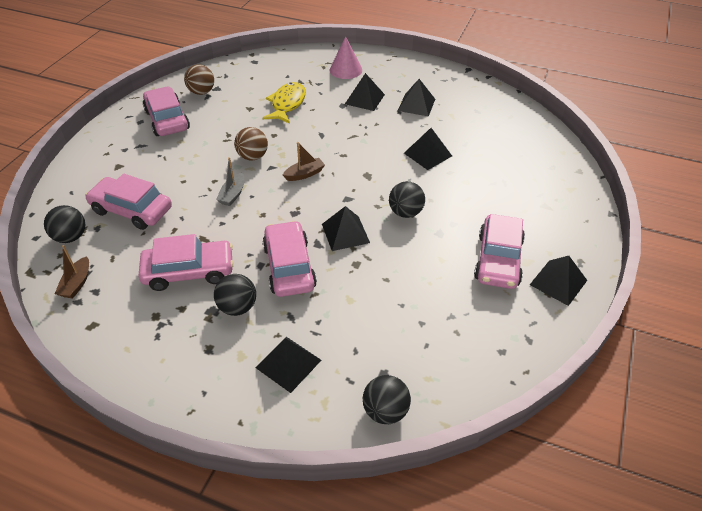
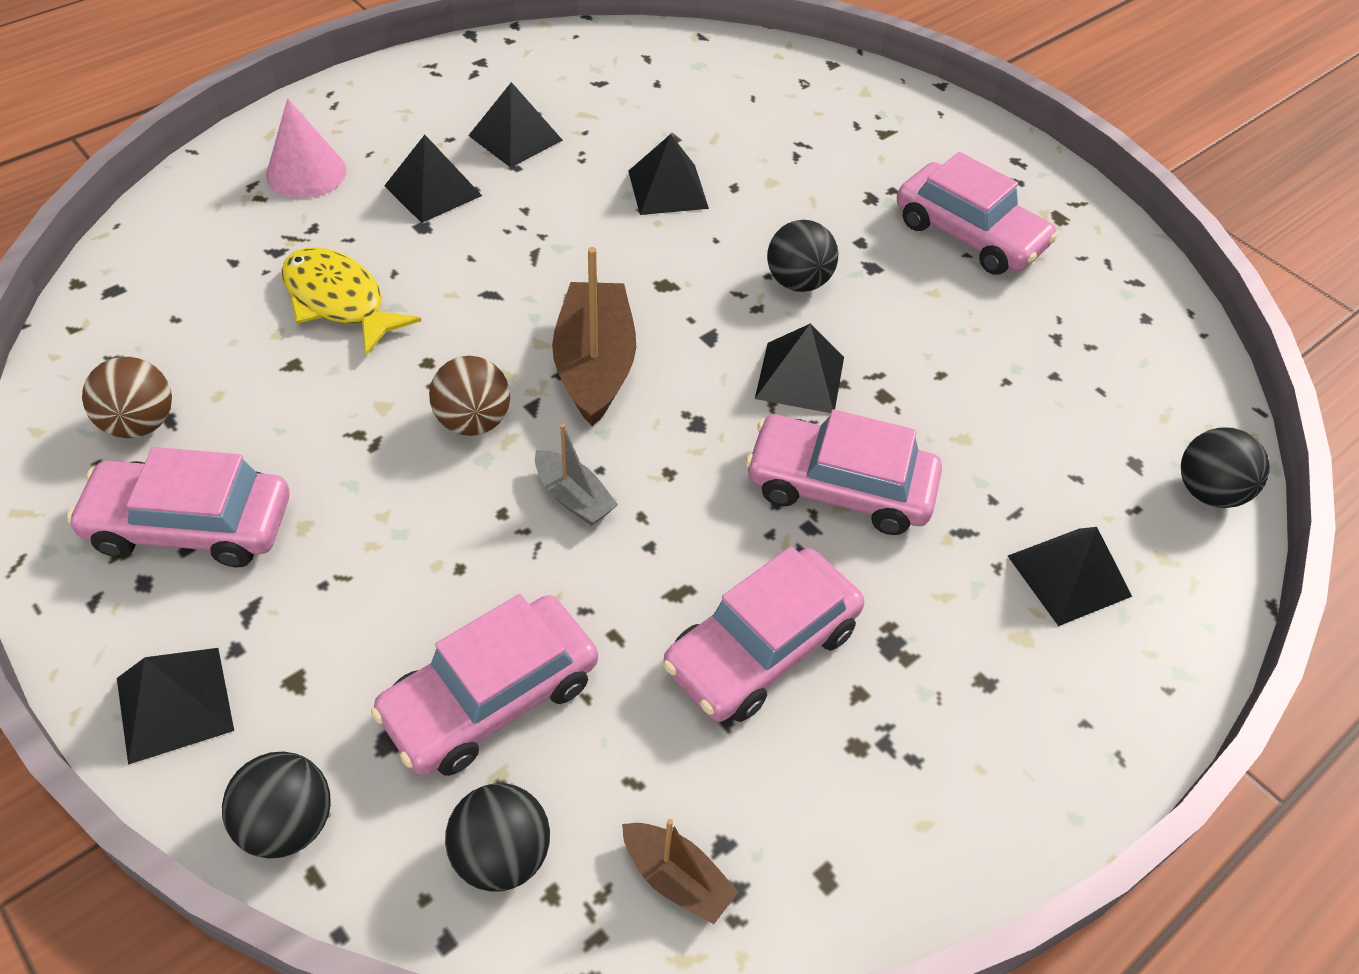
camera: 65 degrees left, 5 degrees up
pink car [138,234,234,291] -> pink car turned 150 degrees counterclockwise [663,546,864,722]
black ball [214,274,256,316] -> black ball moved to [222,752,331,858]
brown boat [283,142,325,181] -> brown boat [552,247,636,427], size x1.84
black pyramid [530,256,587,306] -> black pyramid moved to [117,648,234,765]

